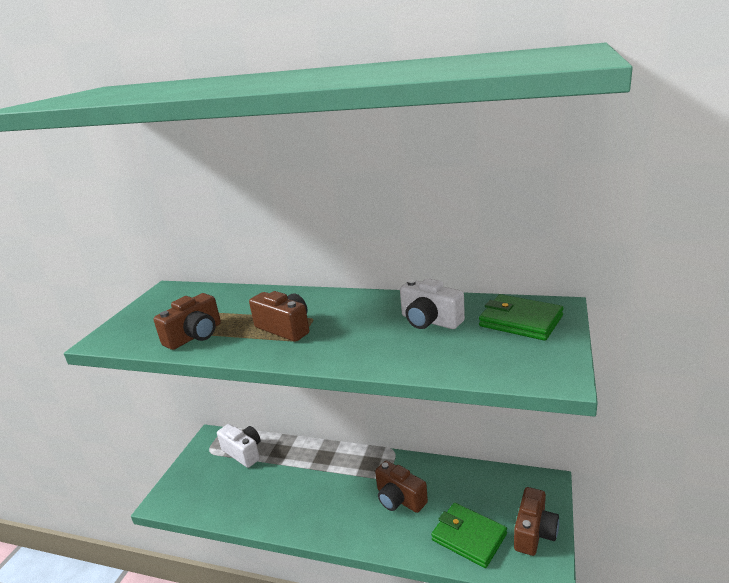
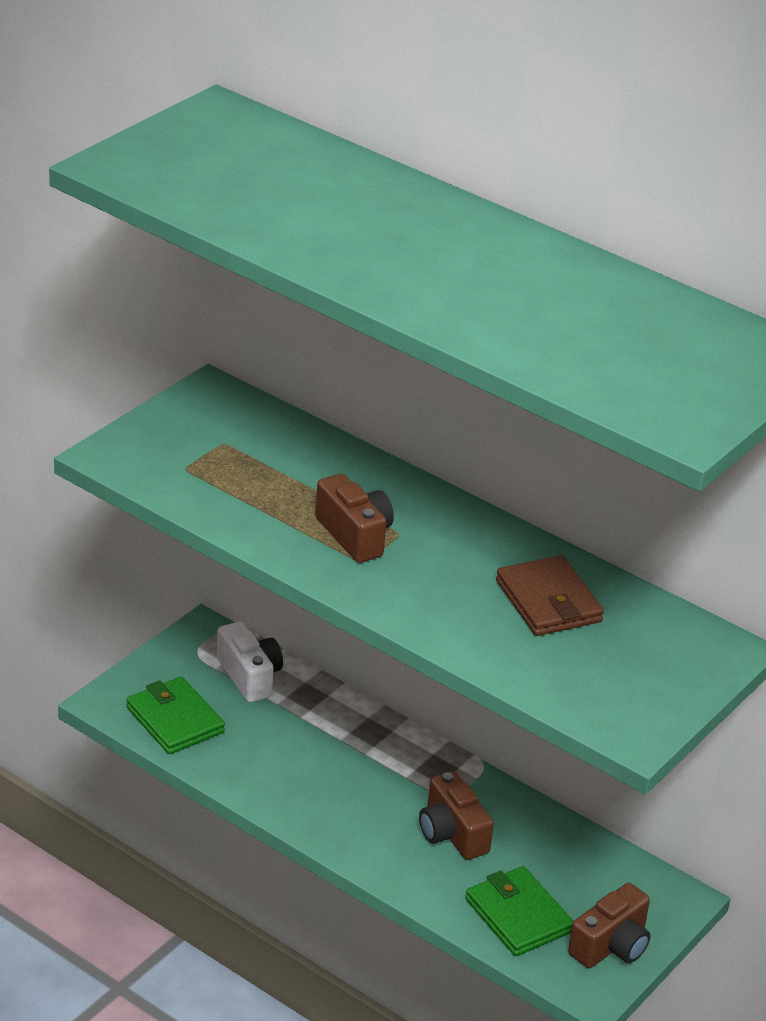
camera: 15 degrees right, 10 degrees up
brown camera [154,293,221,350] -> none
white camera [400,278,465,329] -> brown wallet [496,555,604,636]
green wallet [479,294,564,341] -> green wallet moved to [126,677,225,754]

